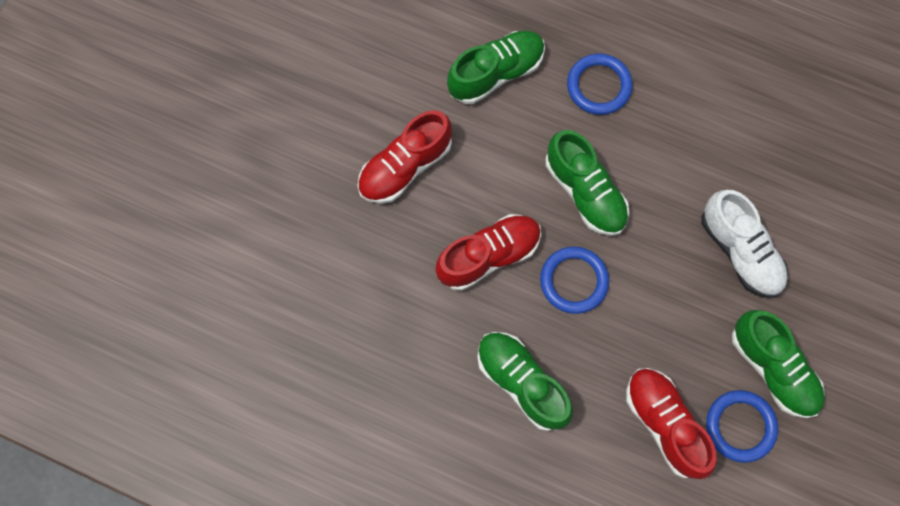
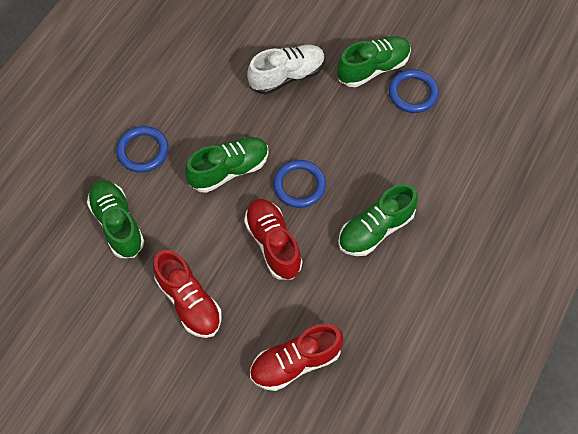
camera: 85 degrees left, 10 degrees down
red shoe [626,368,717,479] -> red shoe moved to [250,324,344,391]

